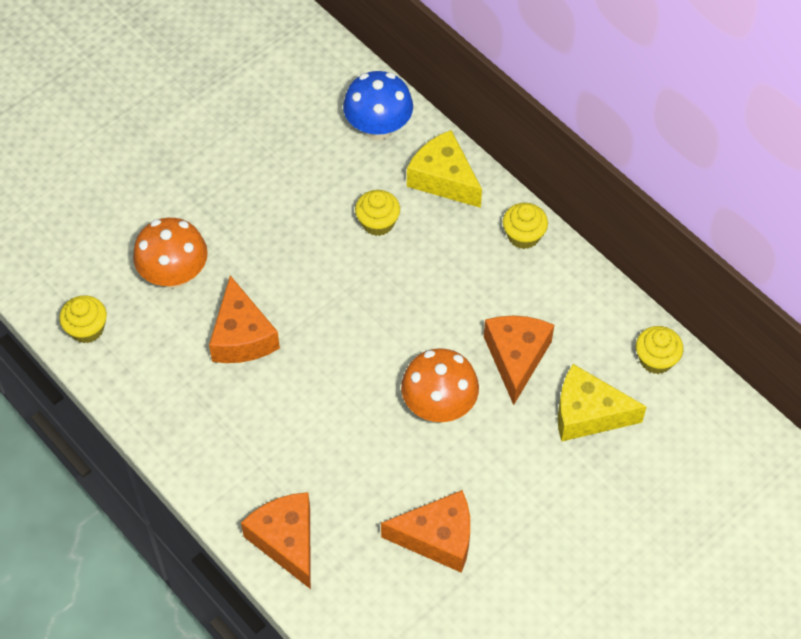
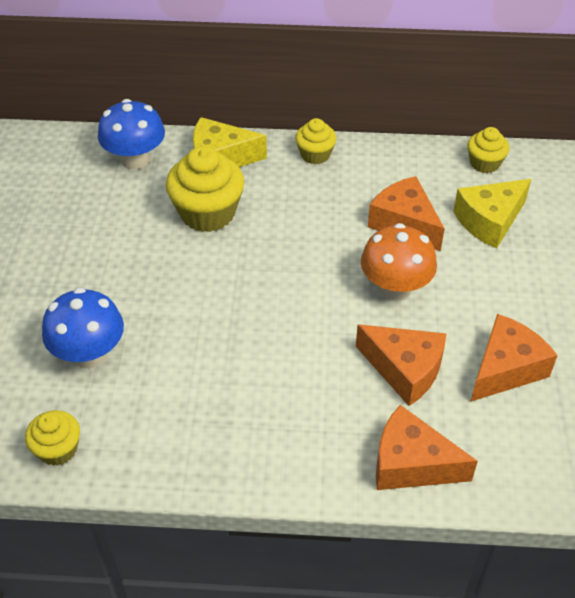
camera: 45 degrees left, 10 degrees down
orange mushroom [133,218,208,288] -> blue mushroom [42,287,124,369]
orange cheese [209,275,280,363] -> orange cheese moved to [356,324,446,406]
yellow cupcake [355,190,400,236] -> yellow cupcake [166,146,244,232], size x1.77

